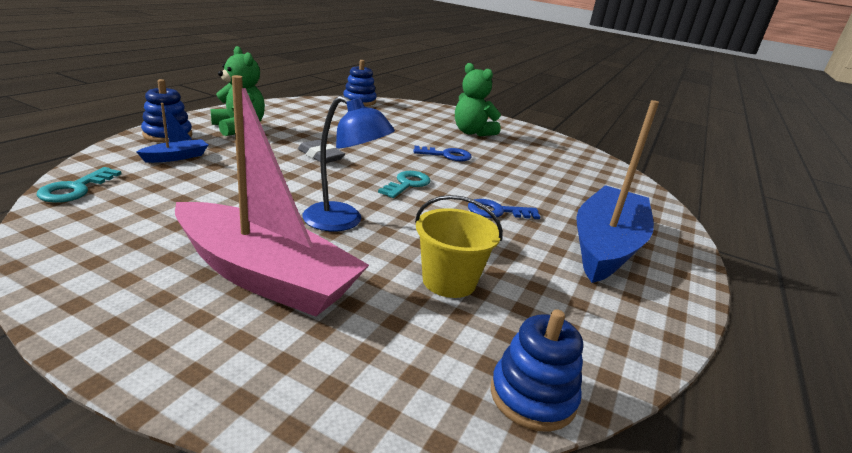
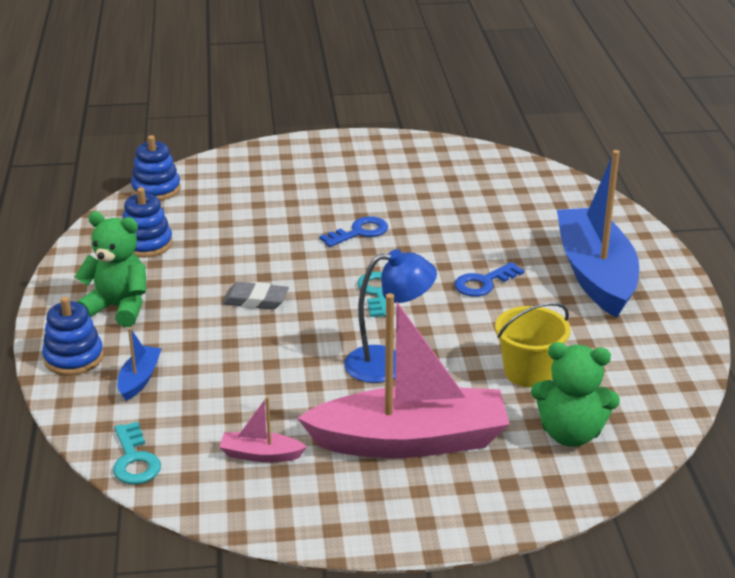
camera: 30 degrees left, 5 degrees up
green teddy bear [455,63,501,136] -> green teddy bear moved to [531,342,620,447]
blue stacking toy [490,309,583,431] -> blue stacking toy moved to [122,187,173,258]
none -> pink boat [219,396,307,463]

